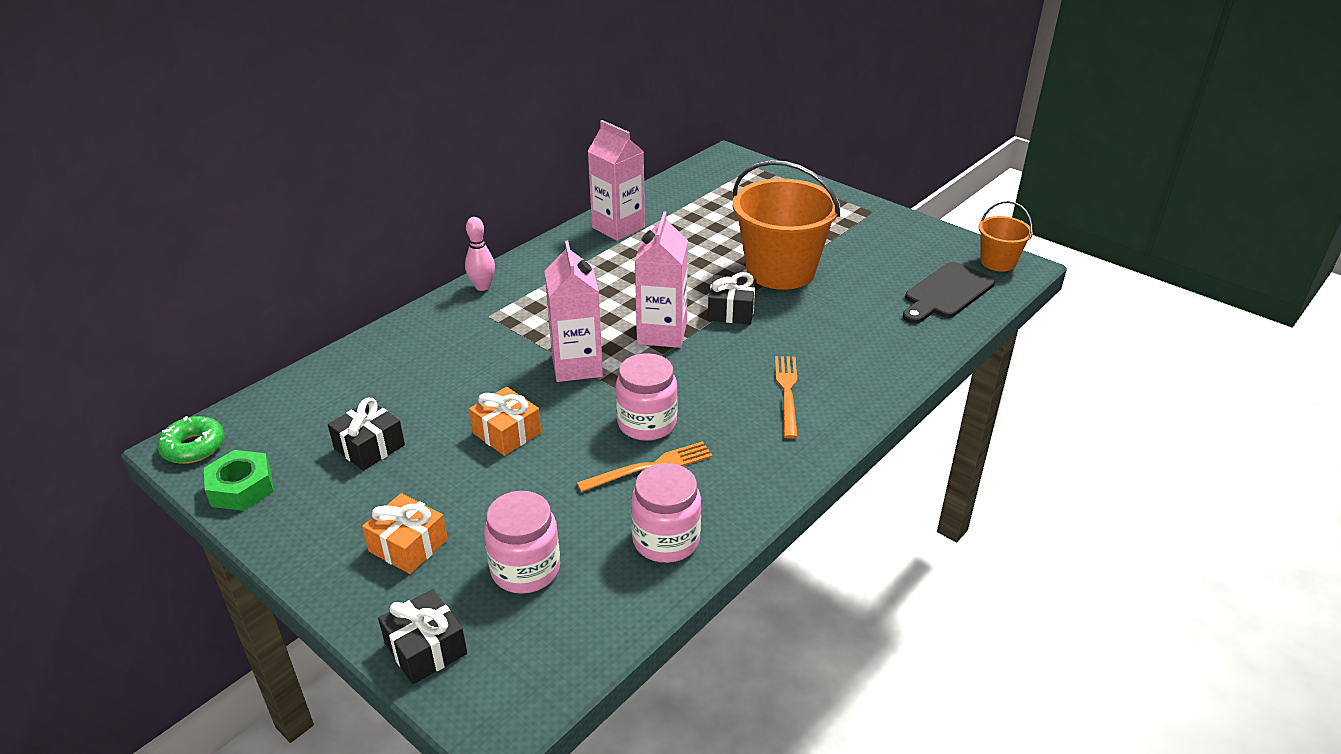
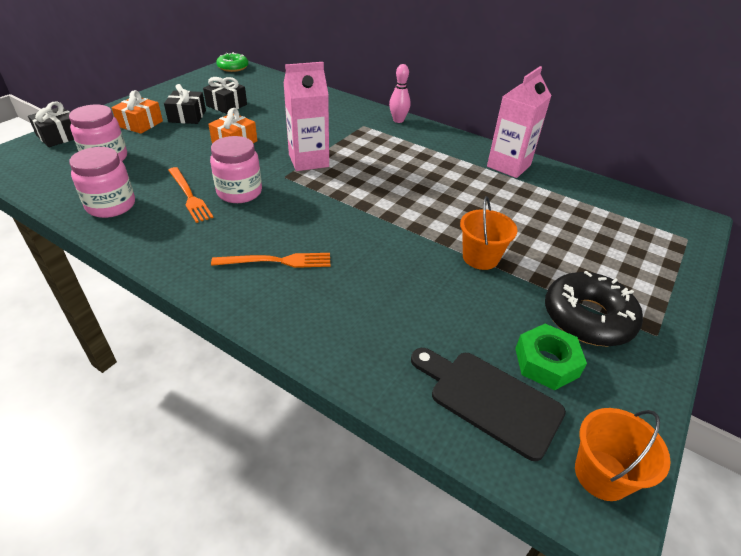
camera: 80 degrees right, 5 degrees up
green nut [204,450,274,511] -> green nut moved to [515,324,587,390]
pink carton [635,211,688,348] -> none
black gift [708,272,756,324] -> black gift moved to [164,84,206,124]
orange bucket [733,160,840,290] -> orange bucket [460,196,517,270], size x0.51
none -> black donut [545,271,643,347]

